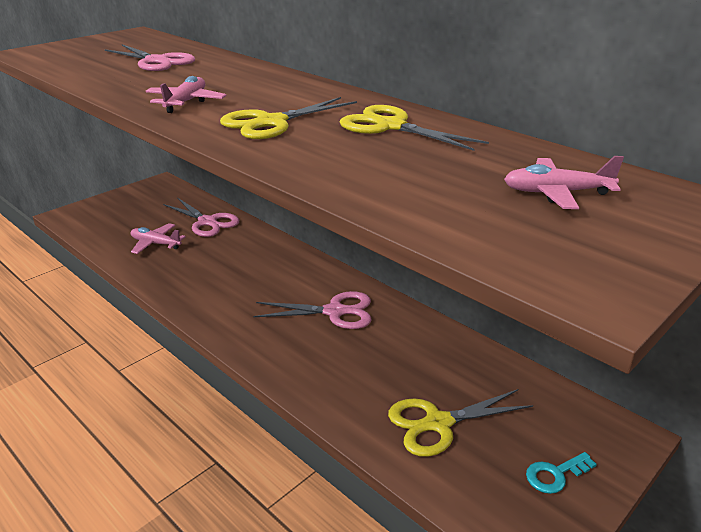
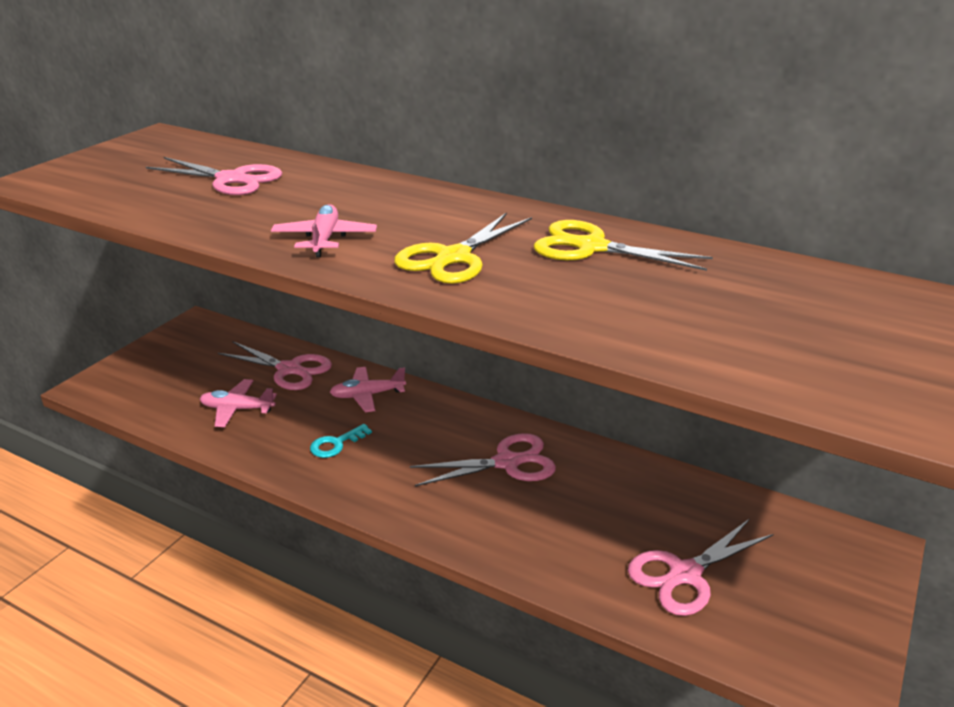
camera: 15 degrees left, 0 degrees up
yellow scissors [388,389,533,457] -> pink scissors [628,519,774,616]
pink plane [504,156,624,209] -> pink plane moved to [330,367,406,412]
turquoise key [526,452,597,494] -> turquoise key moved to [310,424,372,458]

